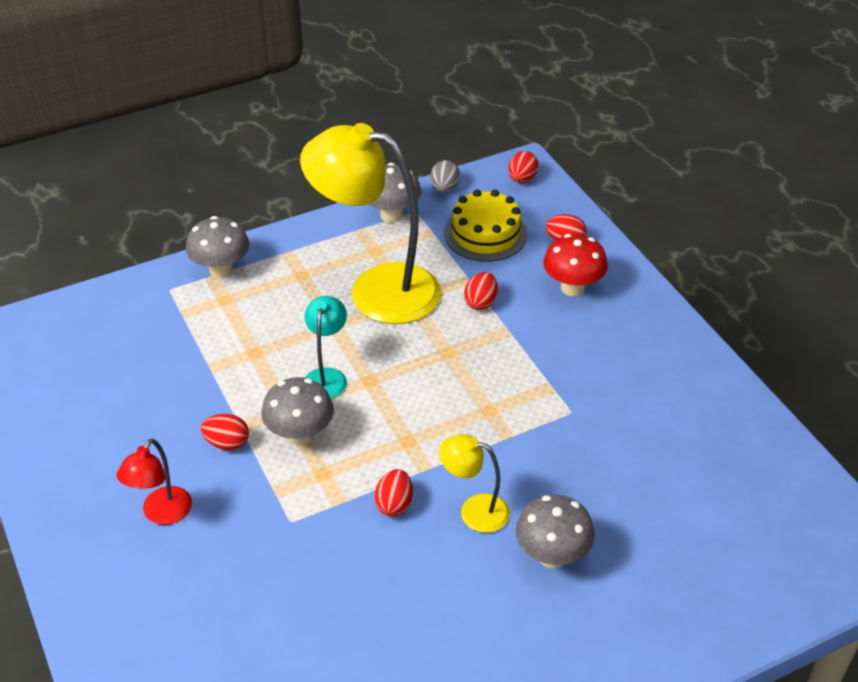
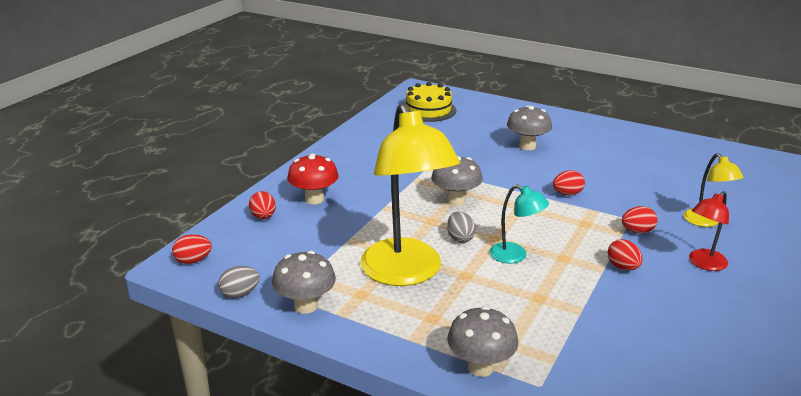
camera: 125 degrees left, 15 degrees down
red lamp [116,438,192,525] -> red lamp turned 150 degrees clockwise [689,191,729,271]
grey mushroom [261,377,334,446] -> grey mushroom moved to [431,156,483,206]
turquoise lamp [305,296,347,399] -> turquoise lamp turned 120 degrees counterclockwise [490,184,549,264]
yellow lamp [439,434,510,533] -> yellow lamp moved to [684,153,744,227]
yellow cake [444,189,527,262] -> yellow cake moved to [405,82,456,122]
red egg [464,272,498,310] -> red egg moved to [622,206,658,234]
none -> grey egg [447,211,476,243]

